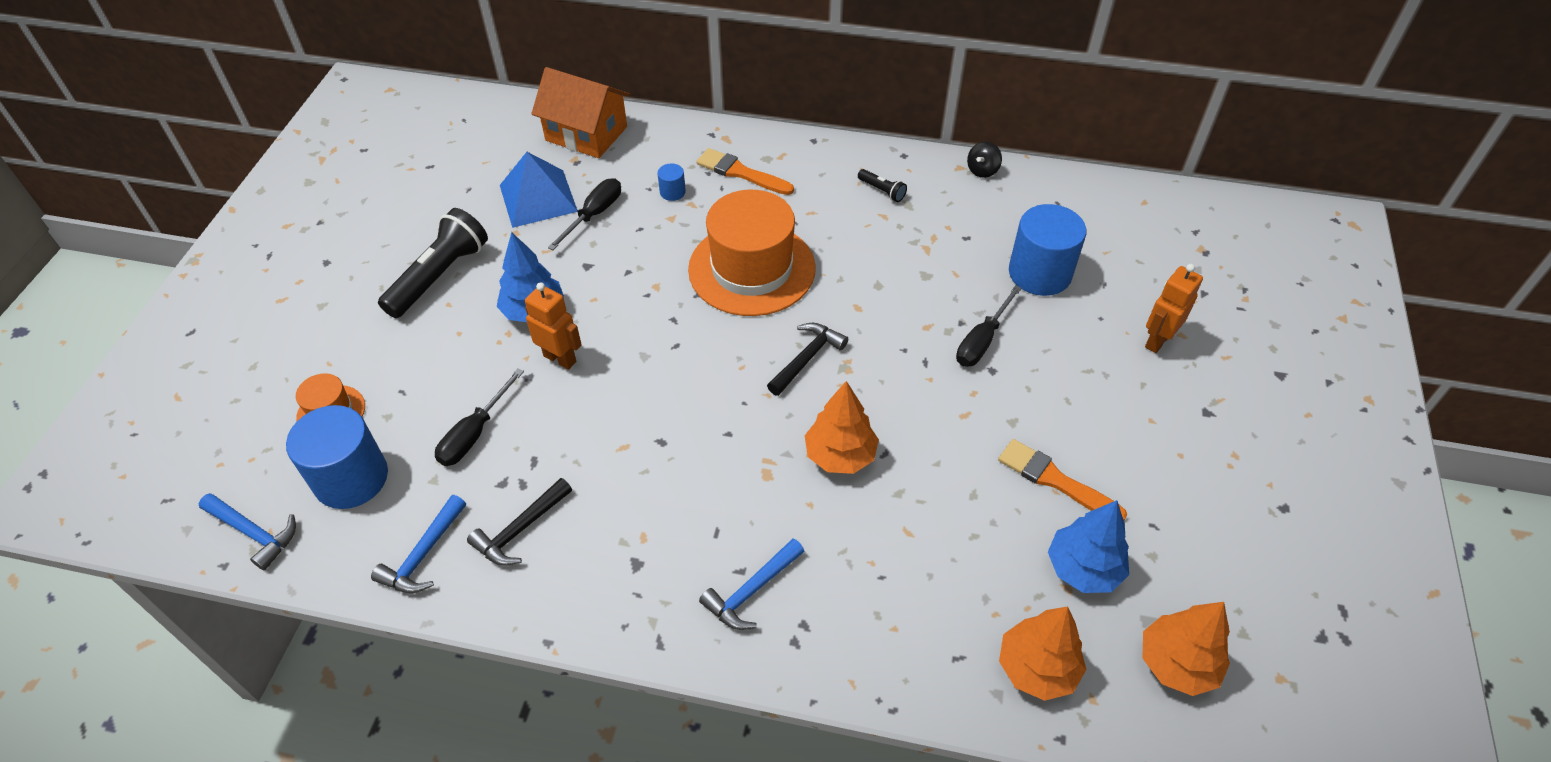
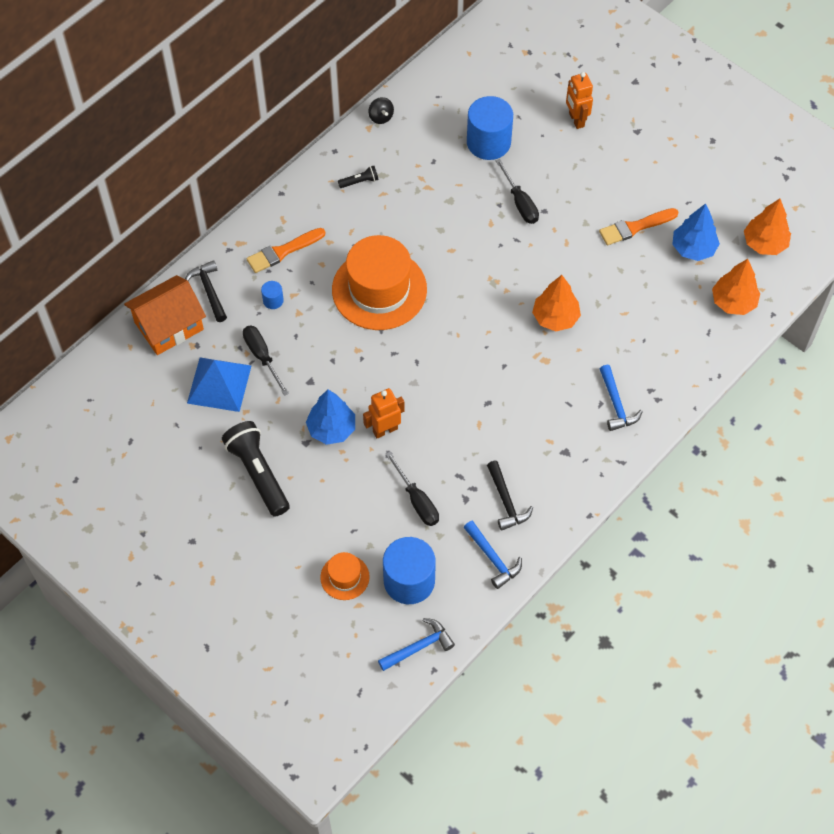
camera: 60 degrees left, 10 degrees up
black hammer [767,323,848,396] -> black hammer moved to [185,260,227,322]

